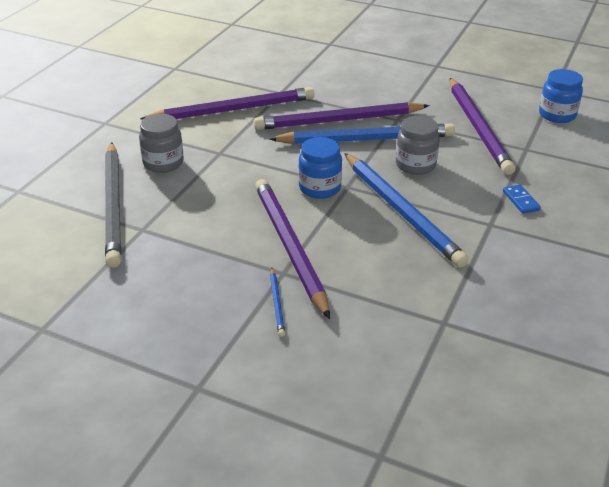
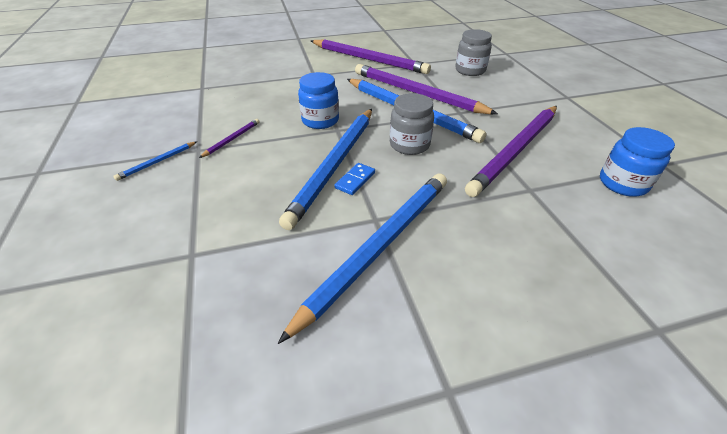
camera: 50 degrees right, 5 degrees up
grey pencil [105,142,122,267] -> none
grey jar [139,114,184,173] -> grey jar moved to [455,29,492,76]
purple pencil [255,179,330,319] -> purple pencil [199,119,260,158], size x0.42
blue domino [503,185,541,214] -> blue domino moved to [335,163,375,195]
none -> blue pencil [278,173,447,344]

